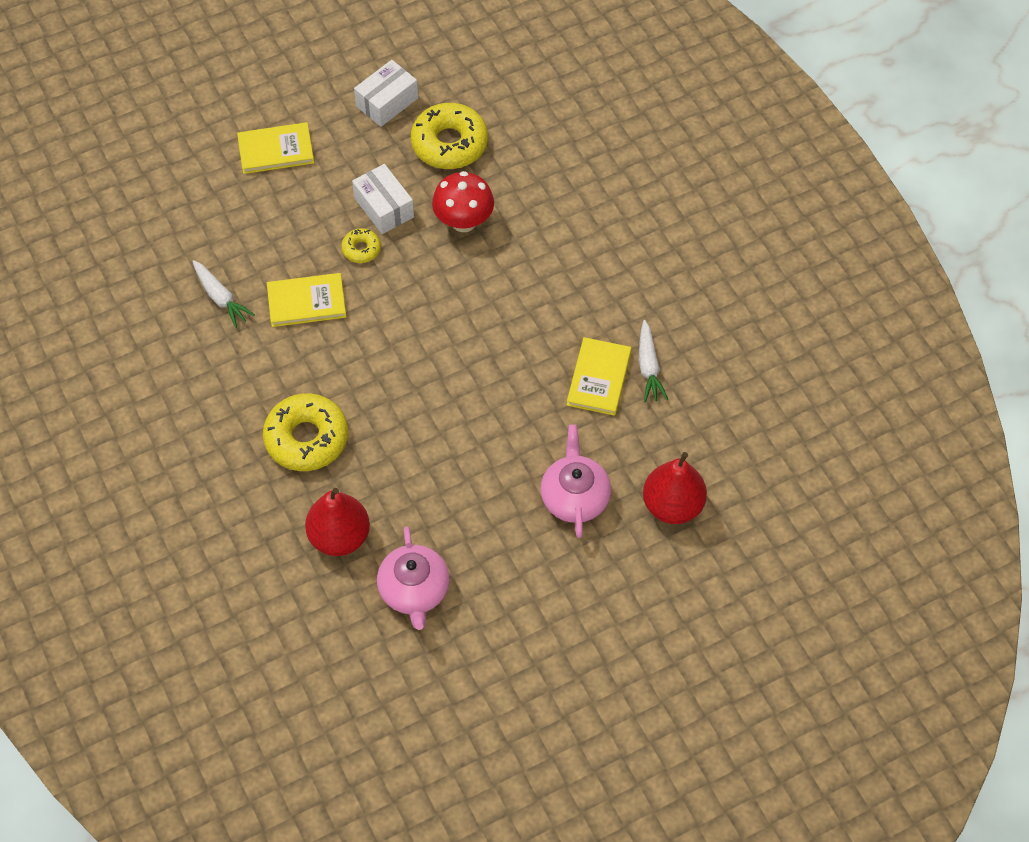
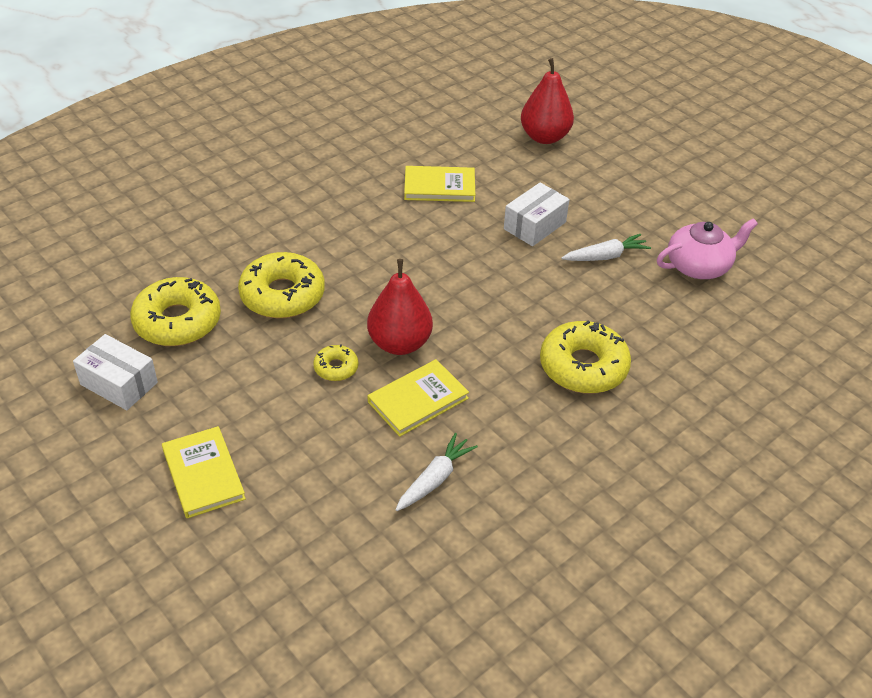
camera: 105 degrees left, 15 degrees down
yellow book [267,273,346,327] -> yellow book turned 75 degrees clockwise [368,359,469,437]
red pear [305,488,370,556] -> red pear moved to [367,259,433,355]
white box [352,164,414,234] -> white box moved to [504,183,569,246]
red mushroom [432,171,494,232] -> yellow donut [238,252,325,318]
pink teapot [541,424,611,538] -> none
white carrot [639,320,668,402] -> white carrot moved to [561,234,651,261]

